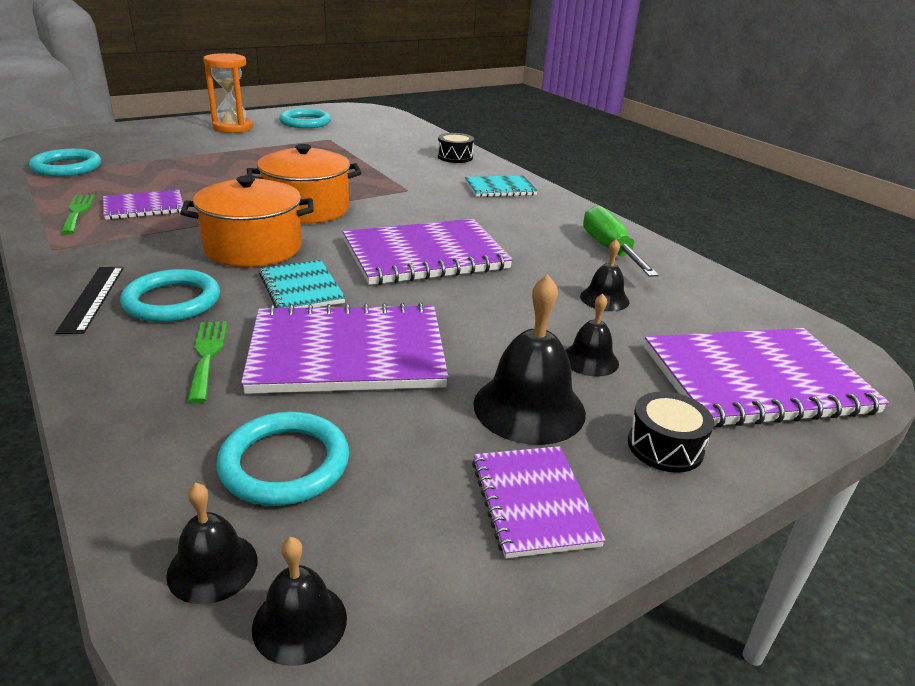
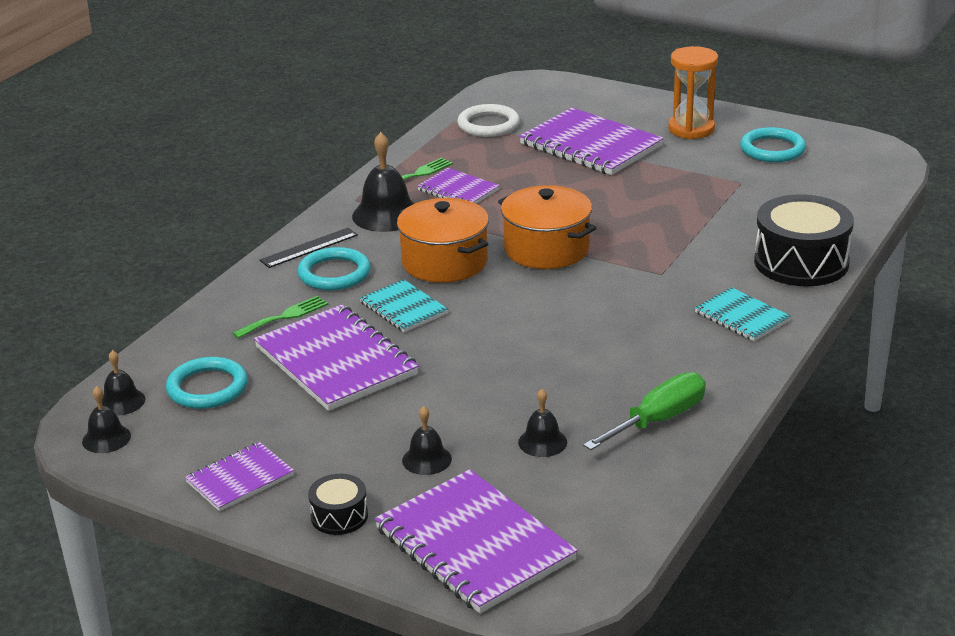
camera: 65 degrees right, 0 degrees up
turquoise ring [29,149,101,177] -> white ring [457,104,520,137]
turquoise notebook [259,260,346,308] -> turquoise notebook turned 75 degrees counterclockwise [360,279,448,332]
purple notebook [343,219,513,285] -> purple notebook moved to [519,108,664,175]
black drum [438,133,474,163] -> black drum [754,194,854,286], size x2.03
black bell [474,274,586,445] -> black bell moved to [352,132,414,232]

